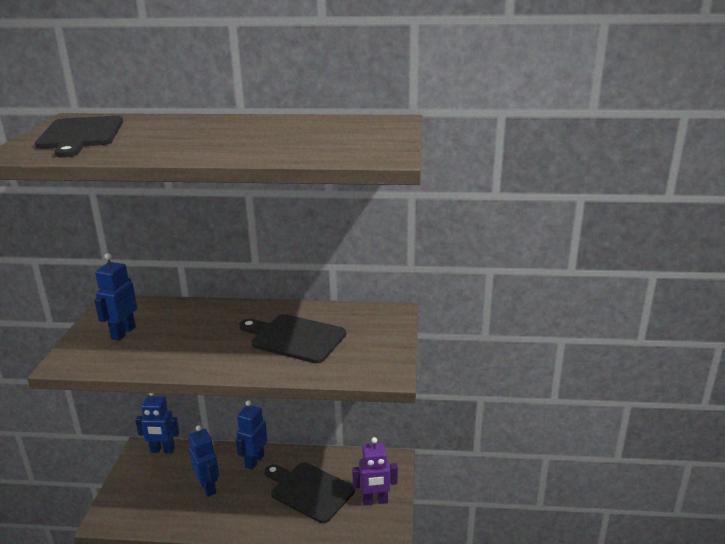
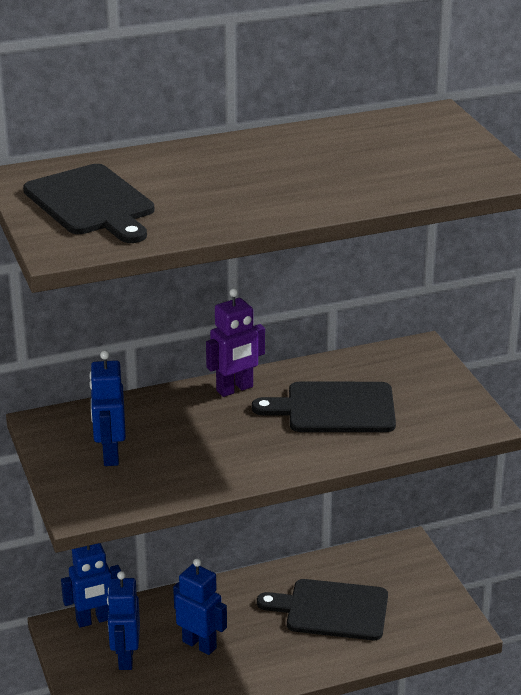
camera: 25 degrees left, 5 degrees up
blue robot [236,400,267,470] -> blue robot moved to [107,571,140,670]
purple robot [352,437,398,506] -> purple robot moved to [206,288,265,397]

